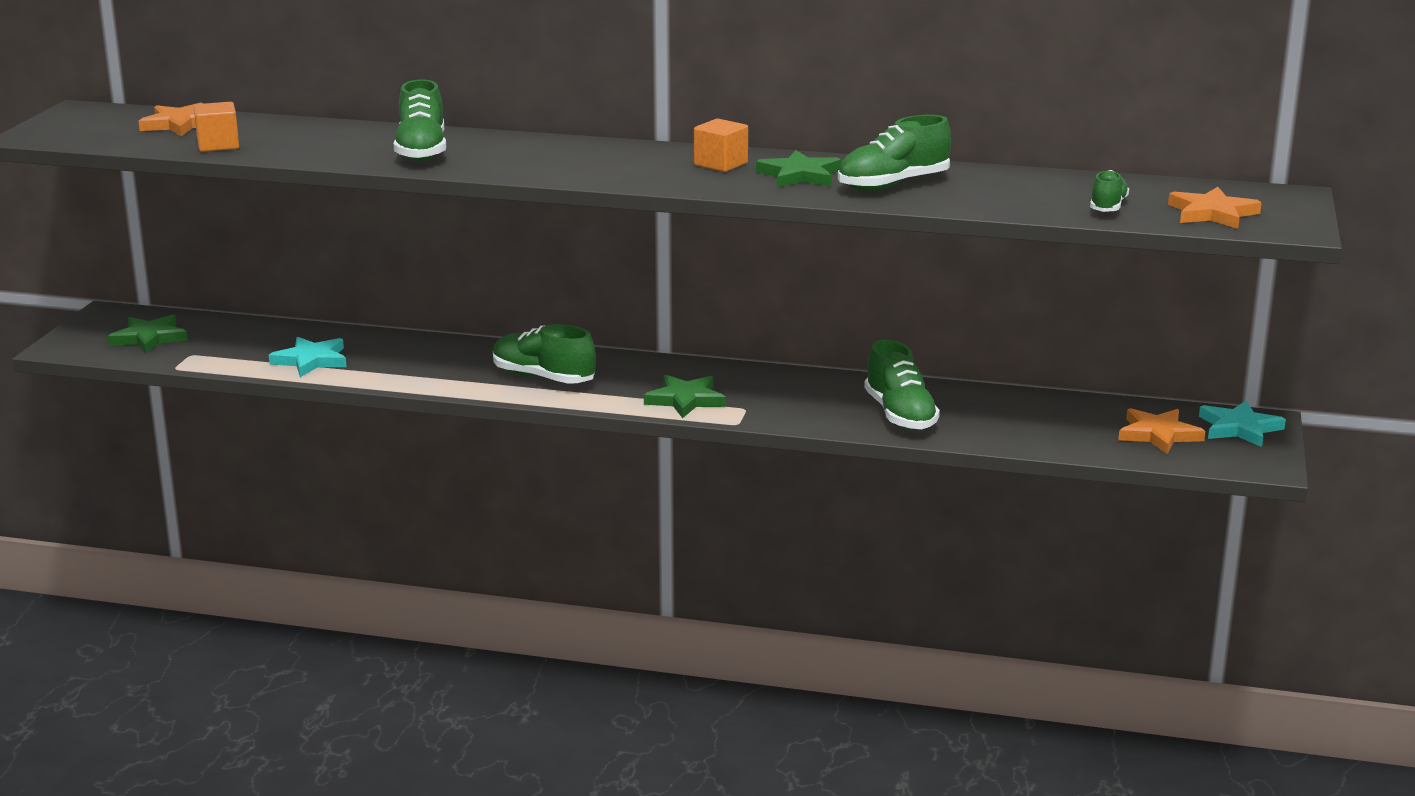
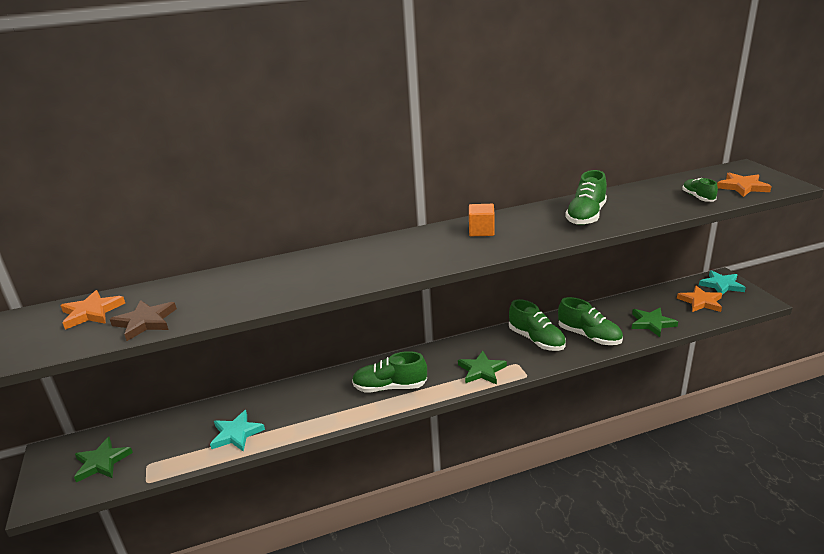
camera: 30 degrees left, 5 degrees up
orange cube [194,102,239,152] -> brown star [110,300,177,341]
green shoe [394,79,446,161] -> green shoe moved to [509,299,566,351]
green star [756,150,841,188] -> green star moved to [631,308,678,337]

